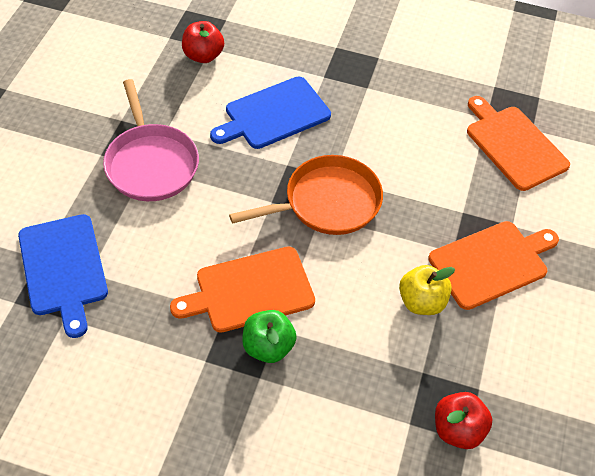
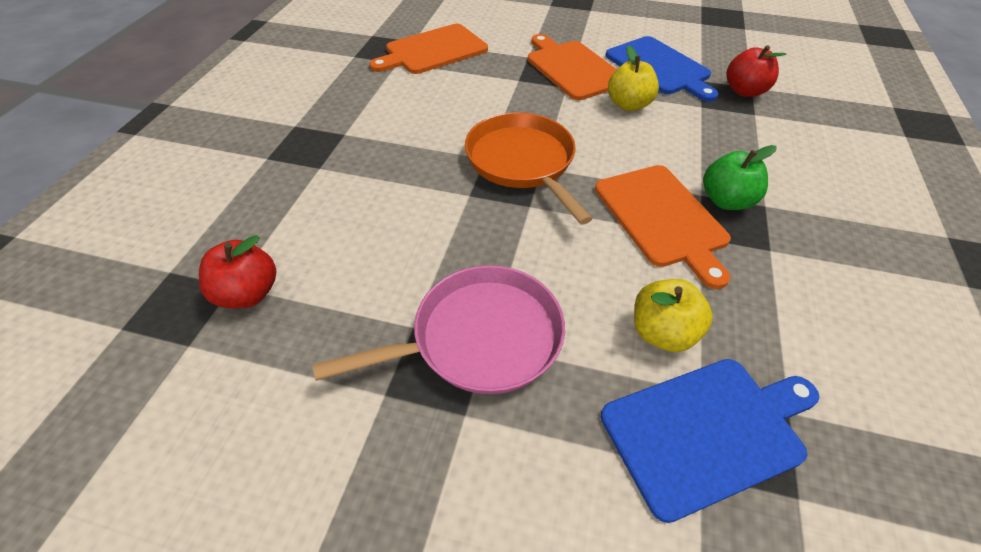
camera: 90 degrees left, 5 degrees down
blue cutting board [210,77,331,149] -> blue cutting board moved to [605,36,719,102]
none -> yellow apple [634,279,713,352]

